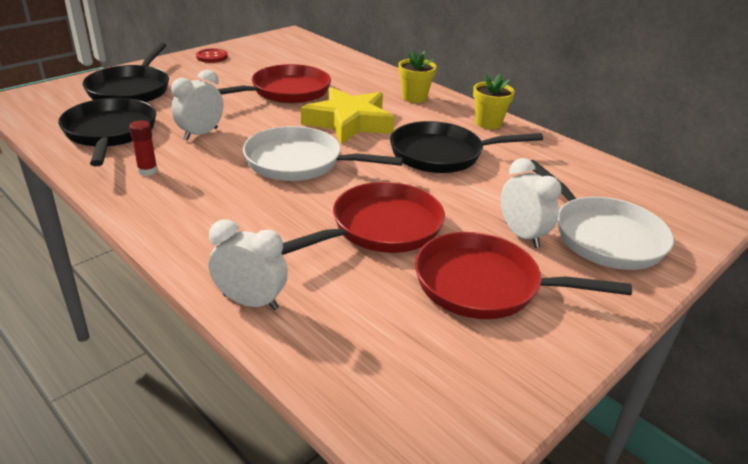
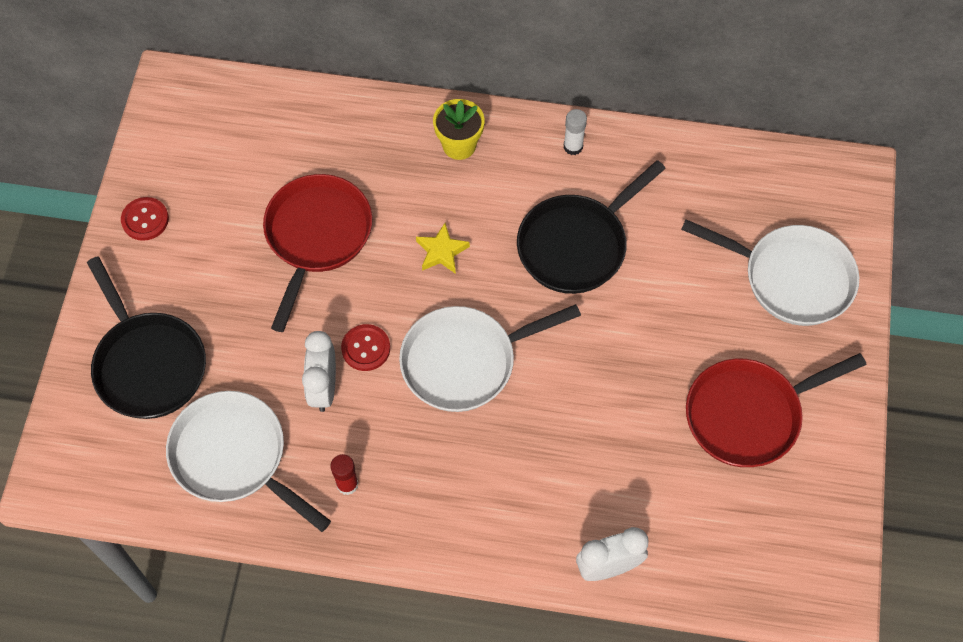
camera: 35 degrees left, 30 degrees up
black pan [58,98,156,166] -> white pan [166,391,331,532]
red pan [281,182,445,255] -> none
yellow star [301,87,395,144] -> yellow star [416,223,470,274], size x0.46
yellow flower pot [473,74,515,129] -> white glue stick [564,109,587,155]
white clock [501,158,561,248] -> none
none -> red button [341,324,390,371]

